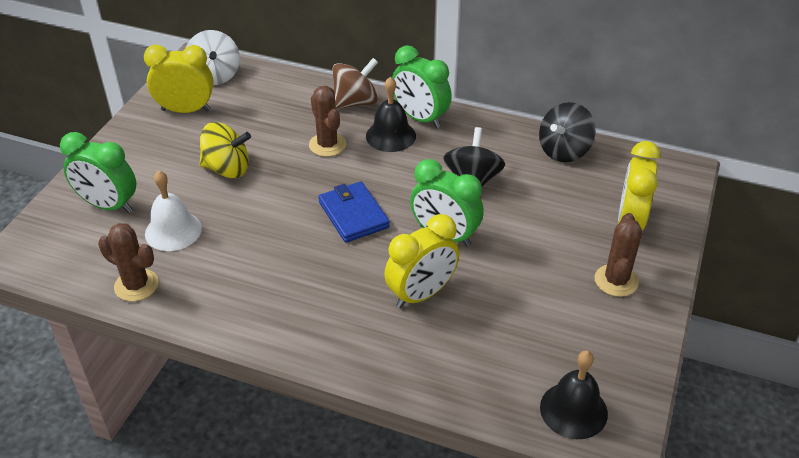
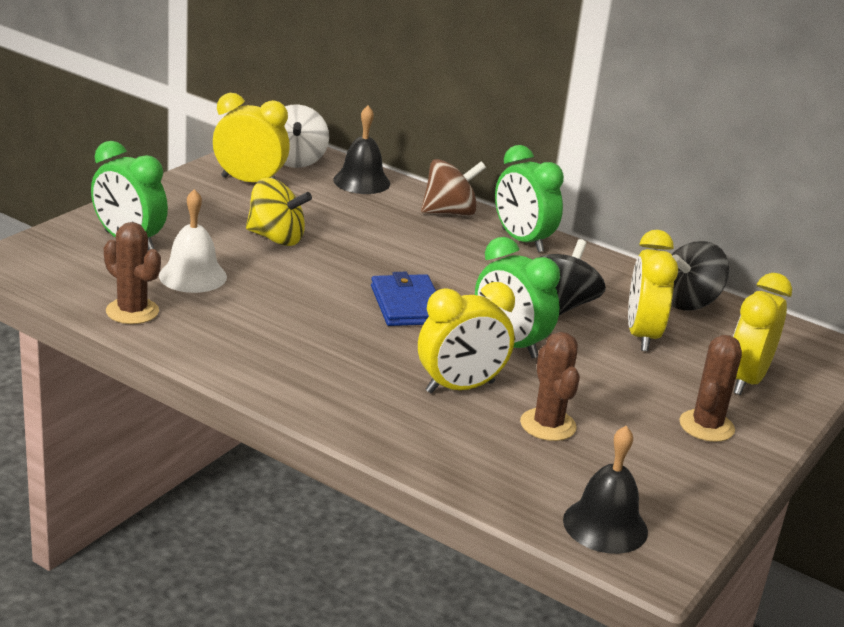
camera: 10 degrees right, 15 degrees down
brown cactus [309,86,346,157] -> brown cactus moved to [520,332,580,441]
black bell [366,77,416,152] -> black bell moved to [333,105,390,194]
none -> yellow clock [628,230,678,351]

